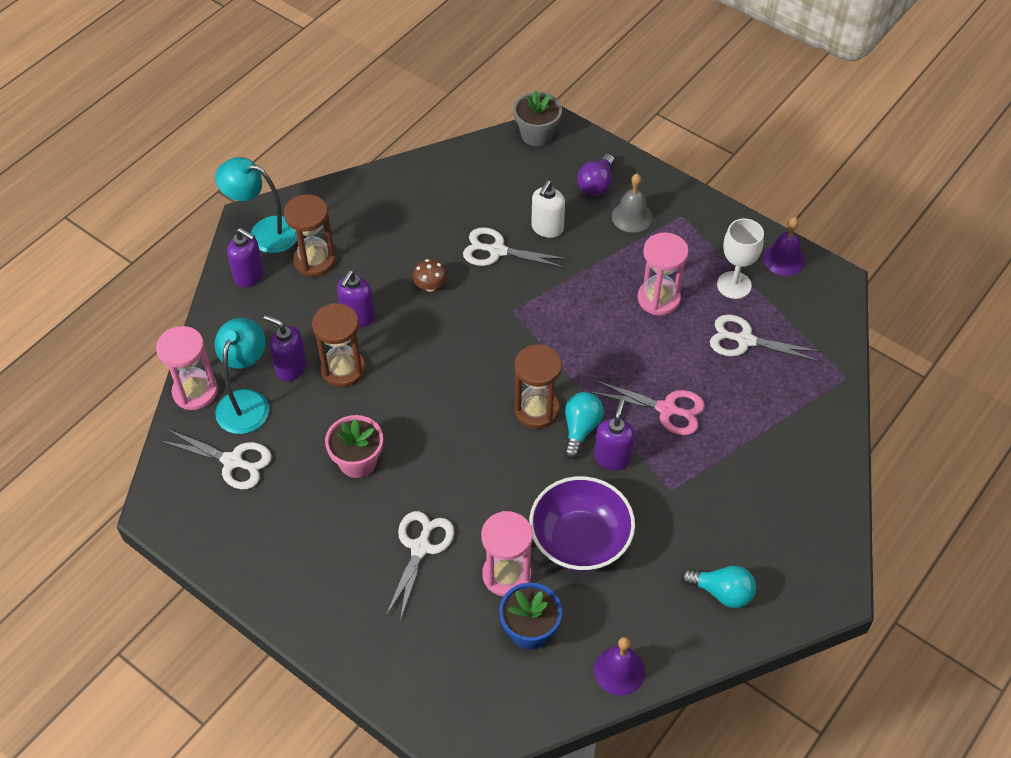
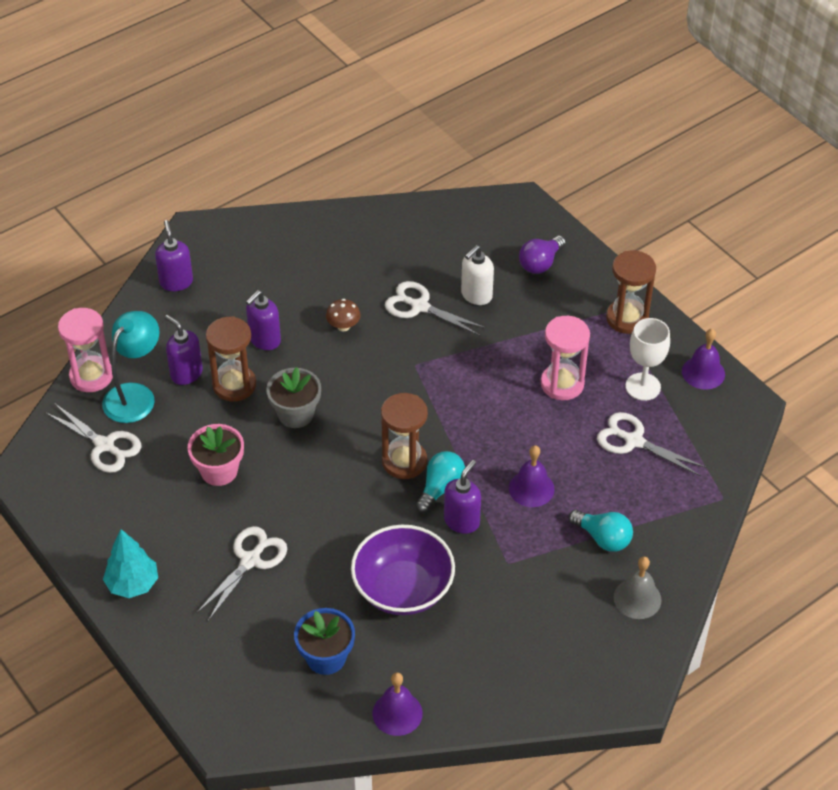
camera: 15 degrees right, 5 degrees down
turquoise lamp [215,157,297,253] -> none
purple soap dispenser [227,228,264,288] -> purple soap dispenser turned 150 degrees counterclockwise [155,220,193,291]
brown hourglass [284,195,336,277] -> brown hourglass moved to [606,250,656,334]
pink hourglass [481,511,533,597] -> none
grey flower pot [513,90,562,146] -> grey flower pot moved to [266,367,321,428]
pink scissors [591,381,705,435] -> purple bell [509,445,555,507]
grey bell [612,174,653,233] -> grey bell moved to [614,557,662,619]
turquoise light bulb [681,566,756,608] -> turquoise light bulb moved to [569,510,633,552]
none -> turquoise tree [103,529,158,598]

